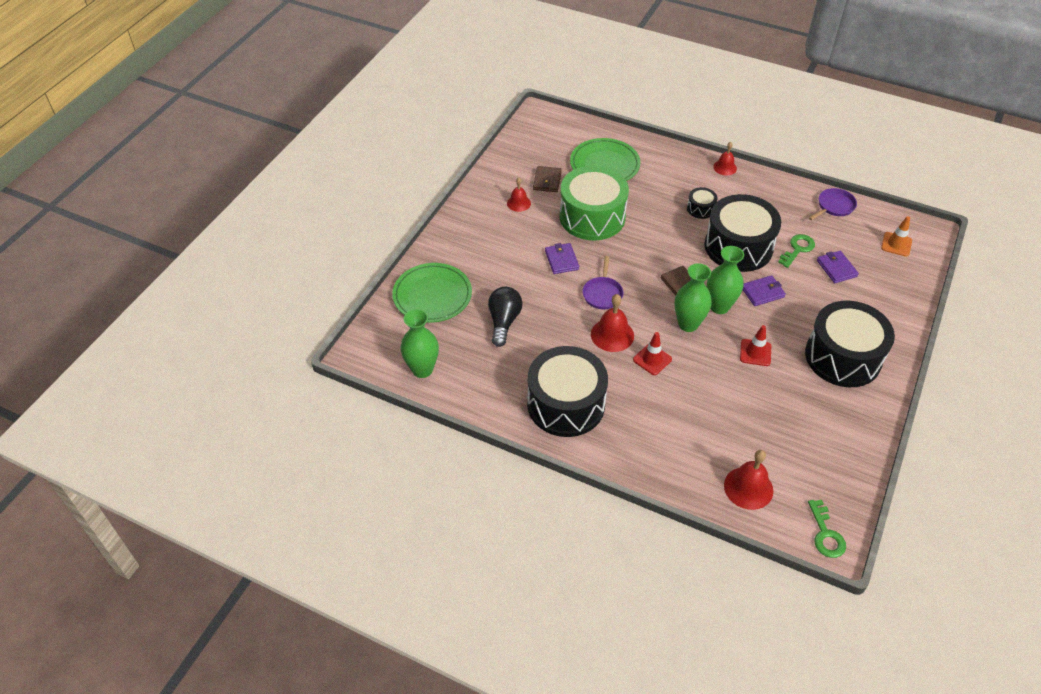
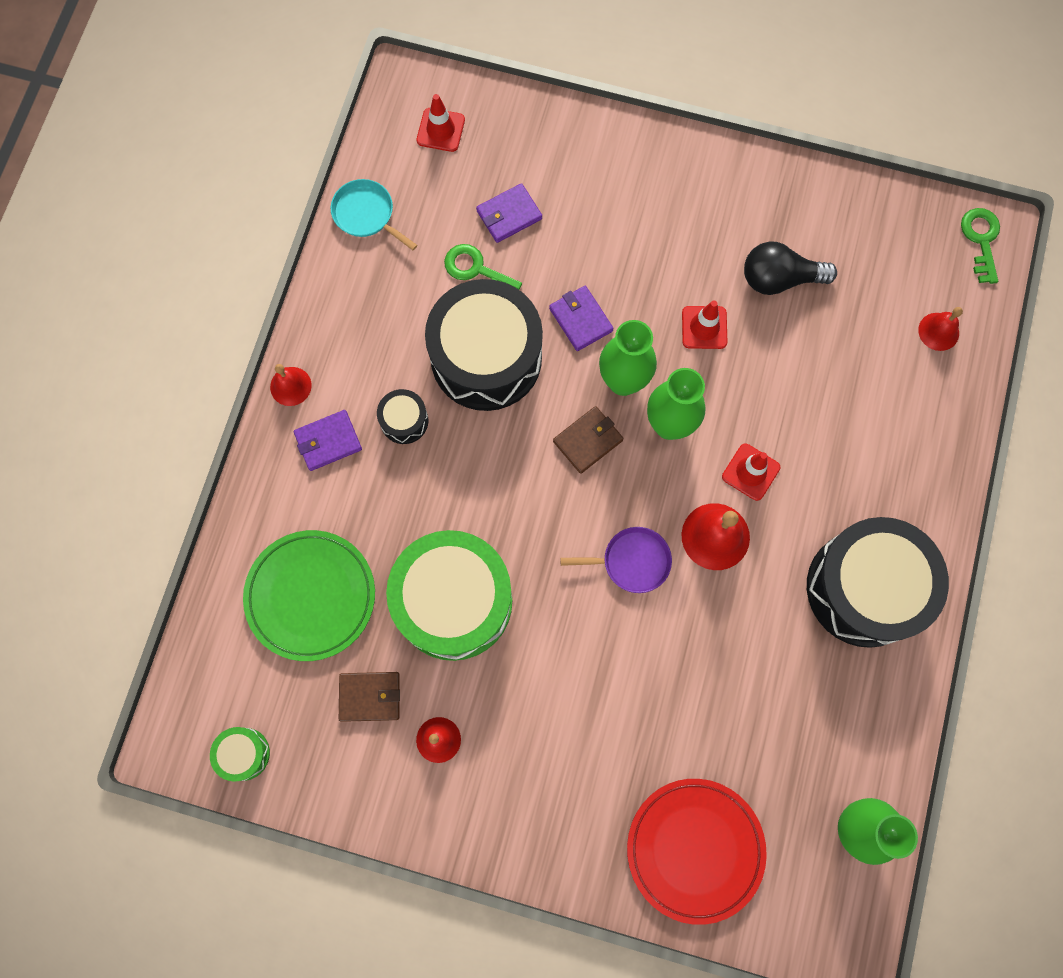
camera: 100 degrees left, 25 degrees up
green plate [392,263,472,323] -> red plate [627,779,767,925]
black light bulb [488,287,523,347] -> black light bulb moved to [744,241,837,295]
purple wallet [545,243,579,274] -> purple wallet moved to [294,410,362,471]
red bell [724,450,773,510] -> red bell [918,307,963,351], size x0.63
black drum [805,301,895,387] -> none
green key [808,500,846,558] -> green key turned 75 degrees counterclockwise [961,208,1000,284]
purple pan [809,188,857,220] -> turquoise pan [331,179,417,250]
orange traffic cone [881,216,912,257] -> red traffic cone [417,94,465,152]
none -> green drum [210,727,270,782]

